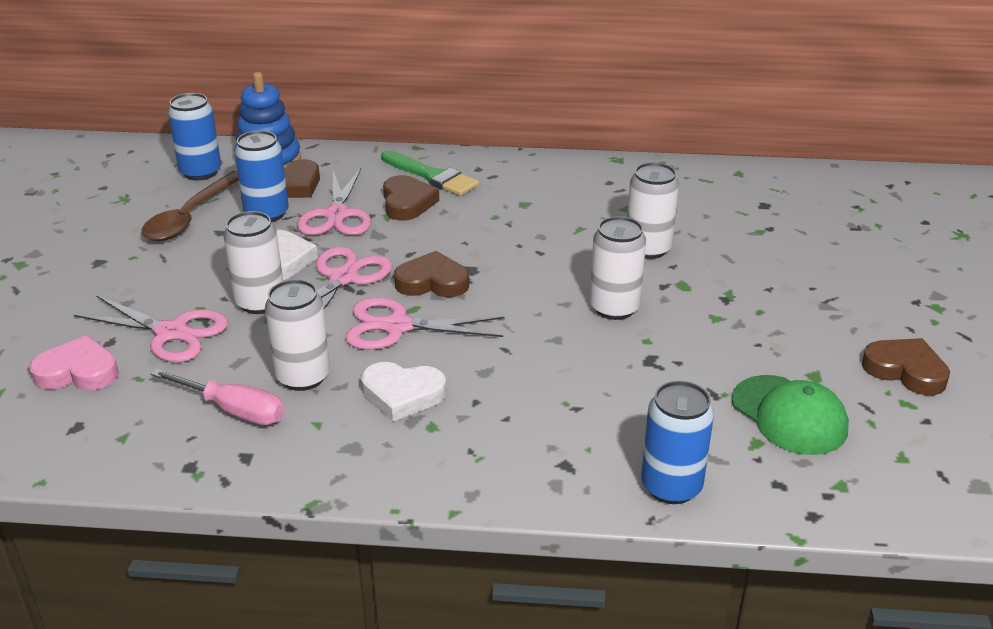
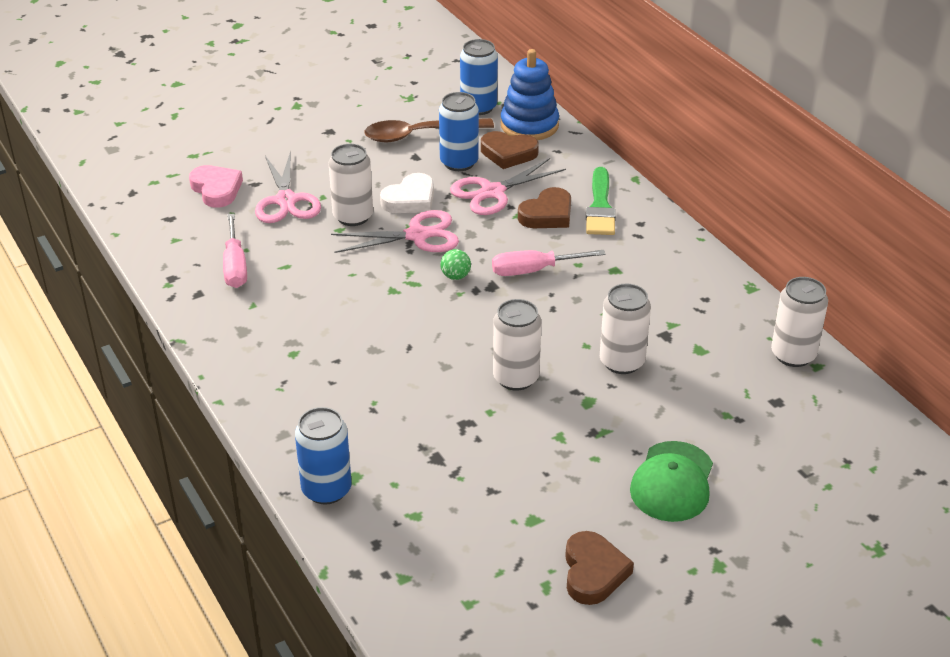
camera: 55 degrees right, 5 degrees up
white can [265,279,330,391] -> white can moved to [771,277,828,367]
pink scissors [346,298,505,350] -> none
white heart [361,362,446,422] -> none
brown heart [394,251,469,297] -> green ball [440,249,471,280]
green cap [732,375,849,455] -> green cap moved to [630,441,713,522]
none -> pink screwdriver [492,250,606,276]

